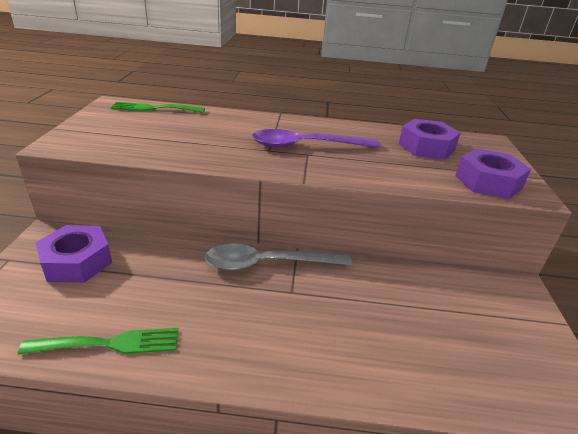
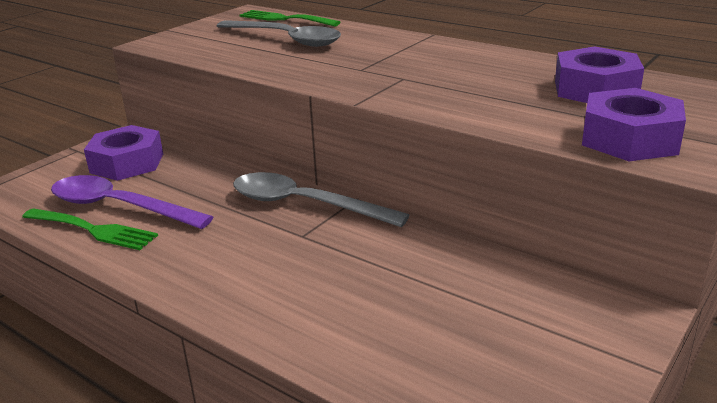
camera: 35 degrees right, 5 degrees down
purple spoon [252,129,381,148] -> purple spoon moved to [51,175,213,229]
none -> grey spoon [217,20,341,47]

